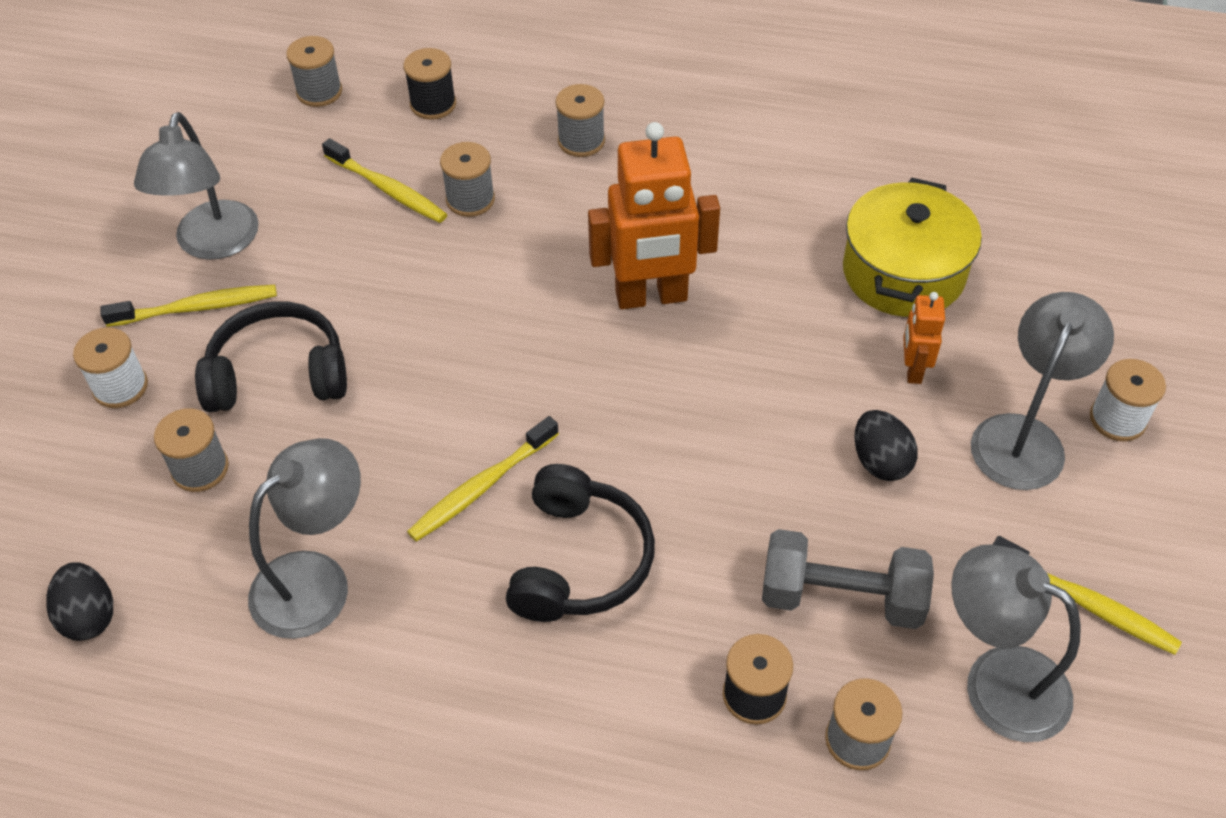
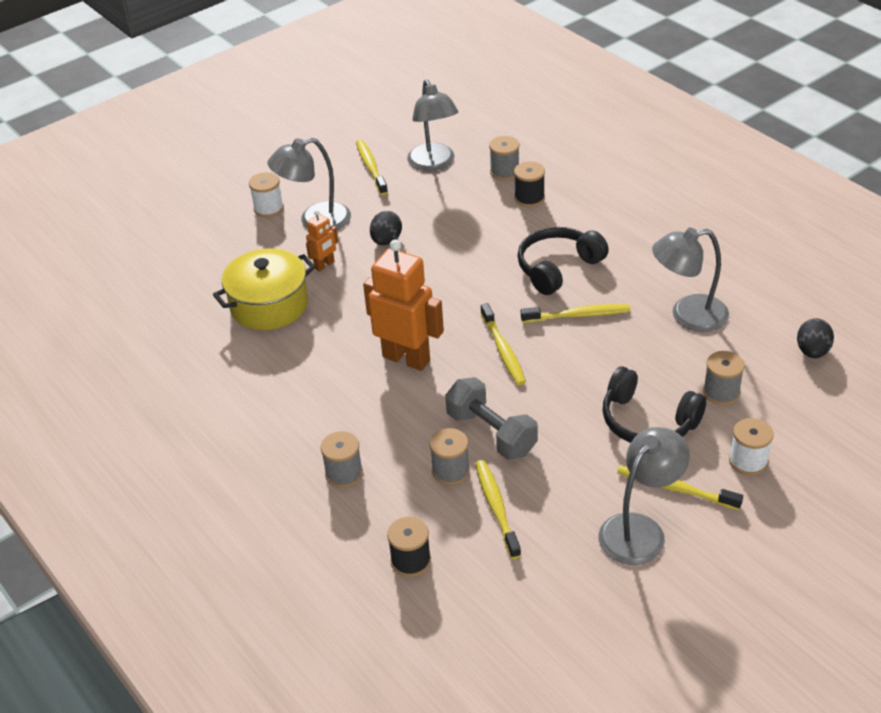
camera: 140 degrees left, 10 degrees down
grey spool [286,36,342,107] -> none
grey dumbbell [762,529,934,629] -> grey dumbbell moved to [445,377,538,460]
none -> yellow toothbrush [481,303,526,385]

